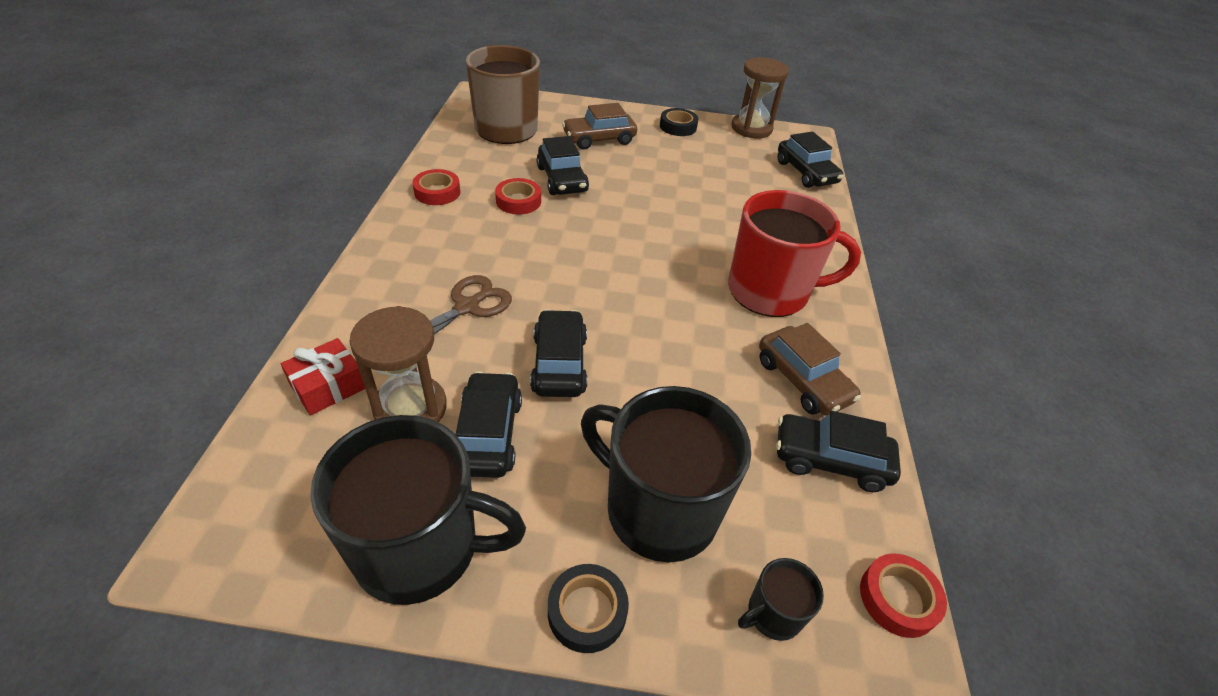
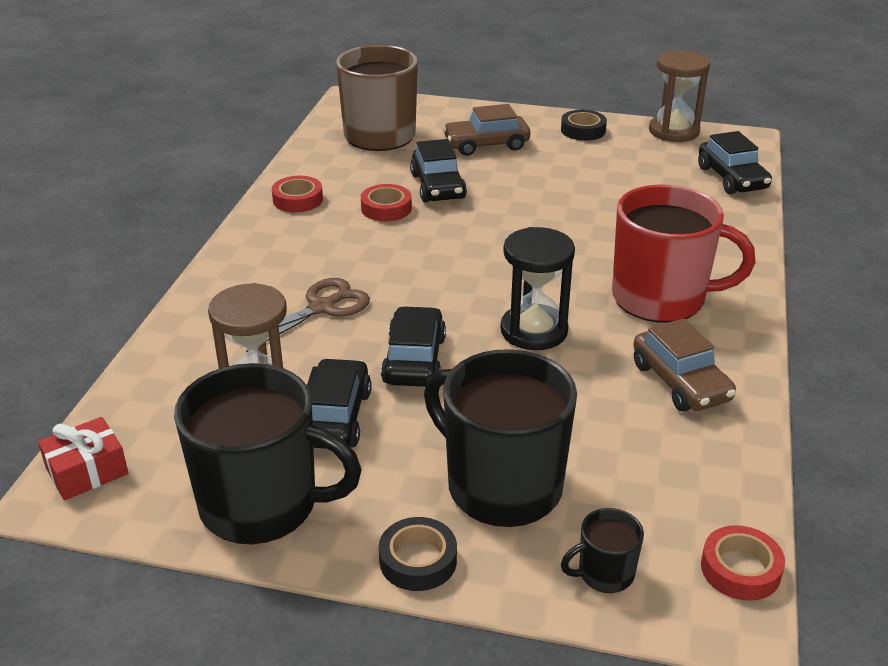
camera: 10 degrees right, 10 degrees down
red gift [281,338,365,415] -> red gift moved to [38,417,128,500]
black car [776,411,901,492] -> none
none -> black hourglass [501,227,575,350]

